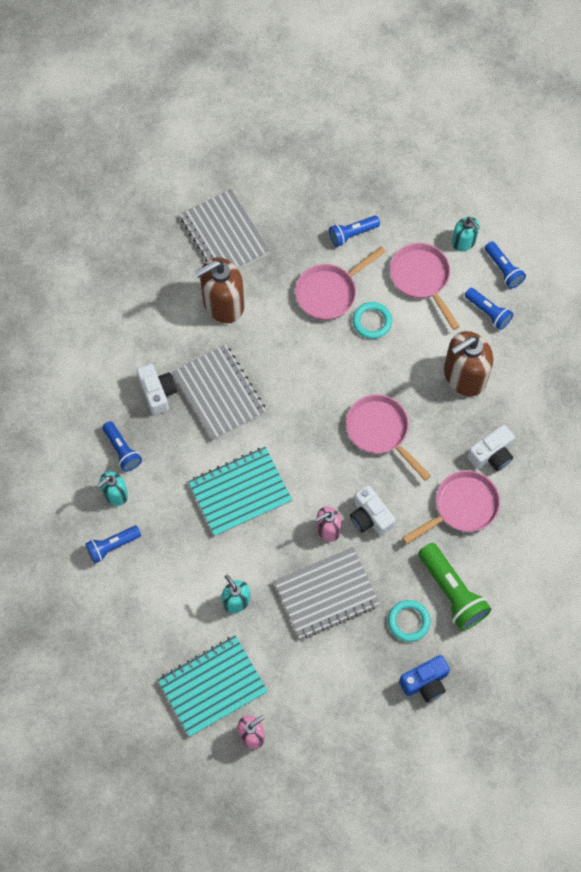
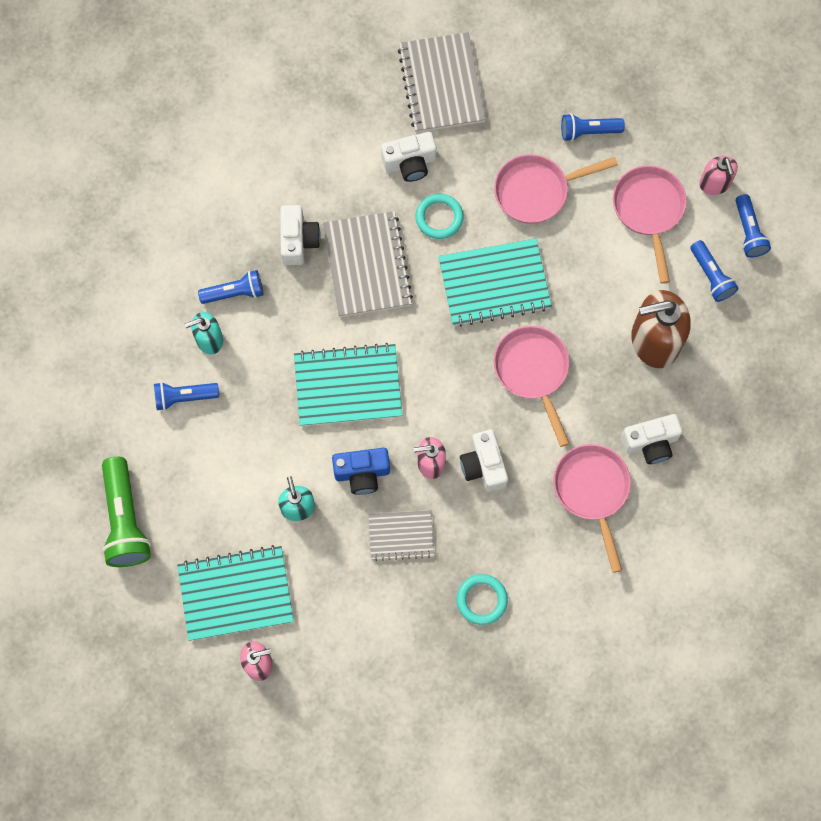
camera: 20 degrees right, 5 degrees up
blue flashlight [102,421,142,472] -> blue flashlight turned 90 degrees counterclockwise [198,270,263,304]
brown soap dispenser [195,257,244,323] -> white camera [381,132,436,182]
grey notebook [274,547,380,639] -> grey notebook [368,510,434,561], size x0.60
turquoise ring [353,302,392,339] -> turquoise ring moved to [416,194,464,239]
blue camera [399,655,450,702] -> blue camera moved to [332,448,390,495]
pink pan [402,471,500,544] -> pink pan turned 90 degrees counterclockwise [554,444,631,573]
green flashlight [418,543,491,631] -> green flashlight moved to [102,457,151,567]
turquoise soap dispenser [452,217,480,252] -> pink soap dispenser [699,156,738,195]
none -> turquoise notebook [438,239,552,327]

